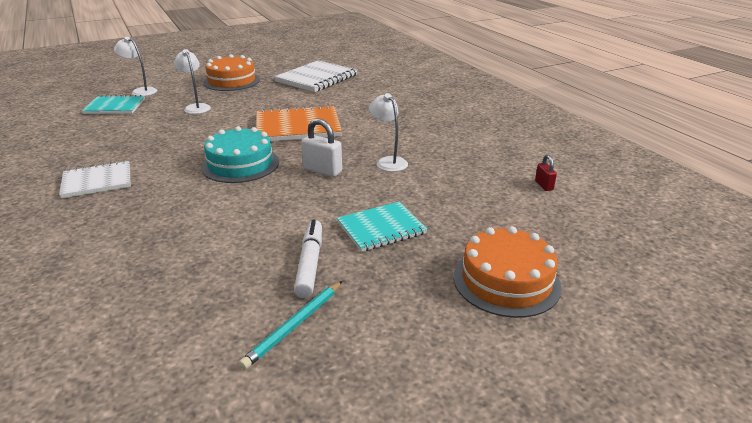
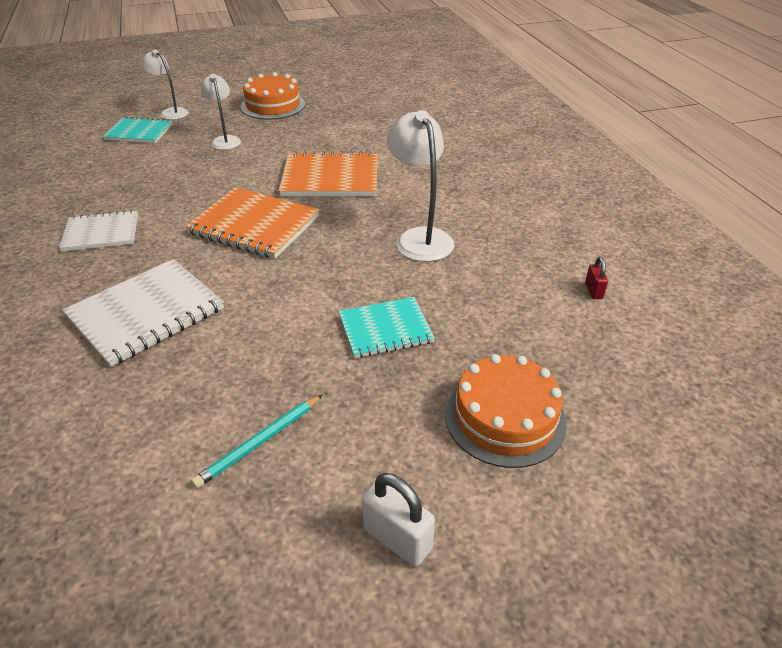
camera: 10 degrees right, 10 degrees up
turquoise cake [201,126,279,183] -> orange notebook [185,187,320,259]
white notebook [274,60,358,92] -> white notebook moved to [62,259,224,367]
white marker [294,219,322,298] -> none
white padlock [301,118,342,177] -> white padlock moved to [362,473,435,567]
white lamp [369,93,408,172] -> white lamp [387,110,454,262], size x1.58

